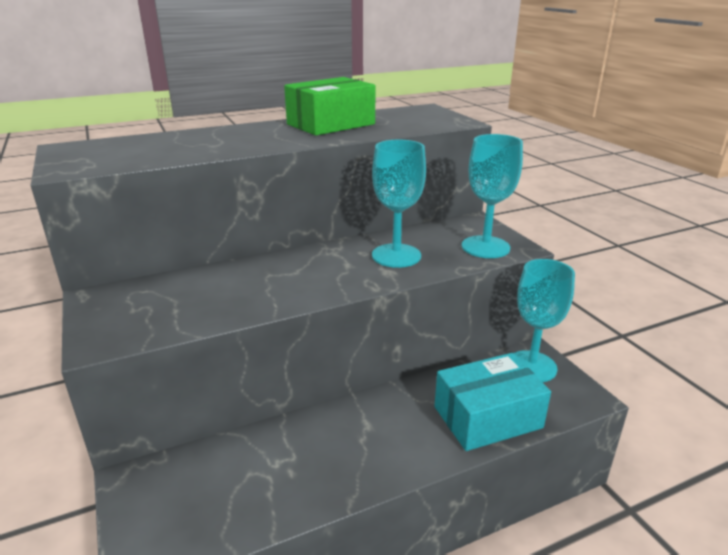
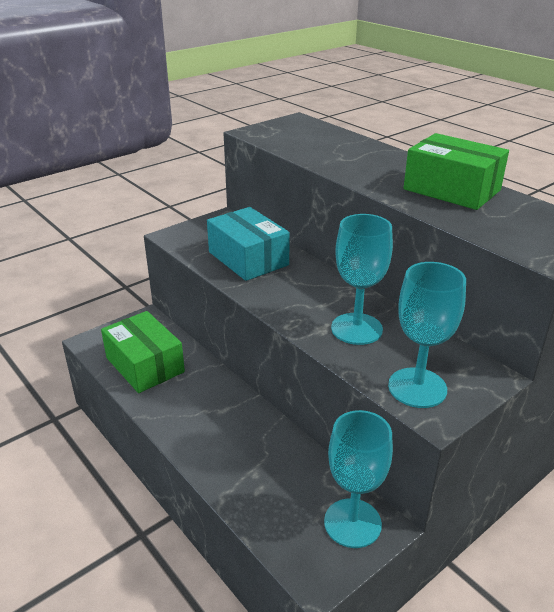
camera: 75 degrees right, 5 degrees up
turquoise box [435,353,551,451] -> turquoise box moved to [207,207,290,281]
none -> green box [101,311,185,393]

